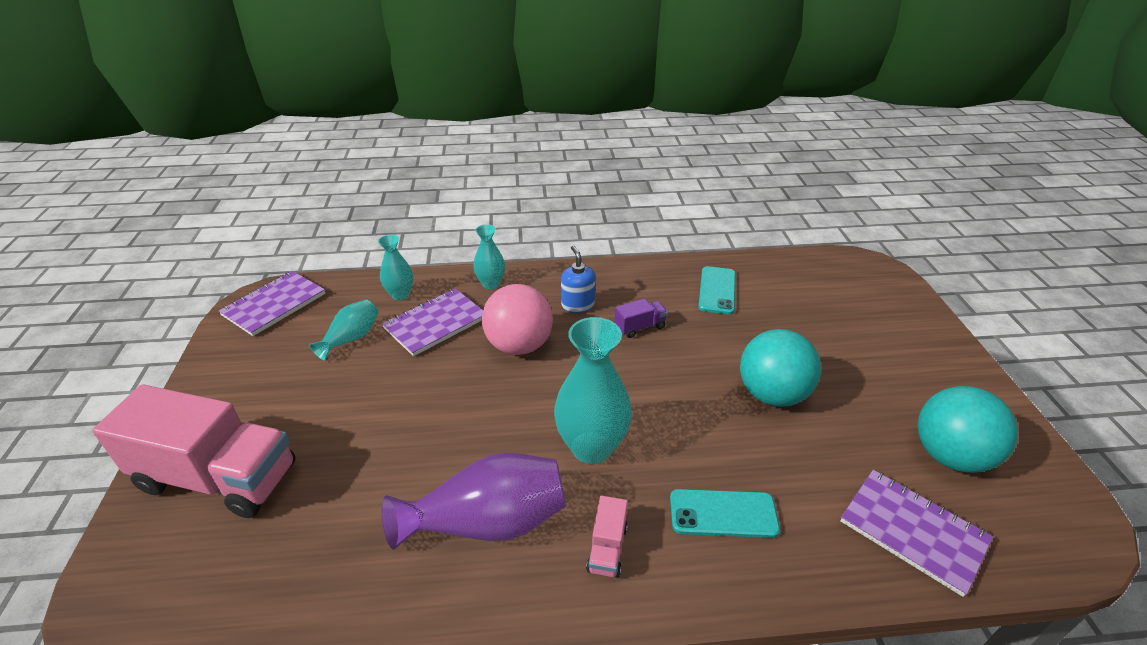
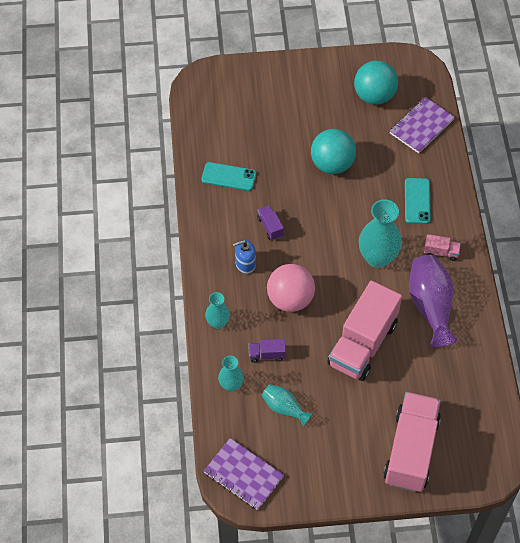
camera: 90 degrees left, 20 degrees up
purple notebook [382,288,483,356] -> purple truck [248,339,286,363]
none -> pink truck [327,281,402,381]

